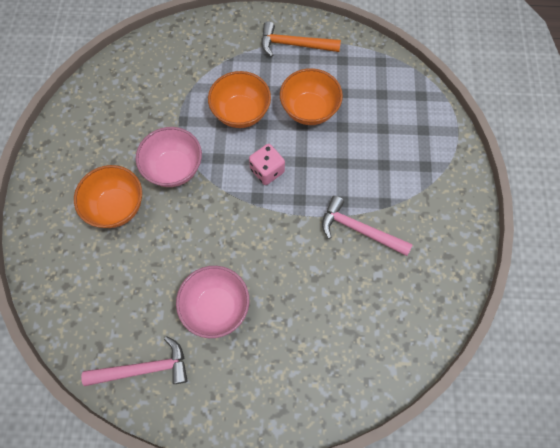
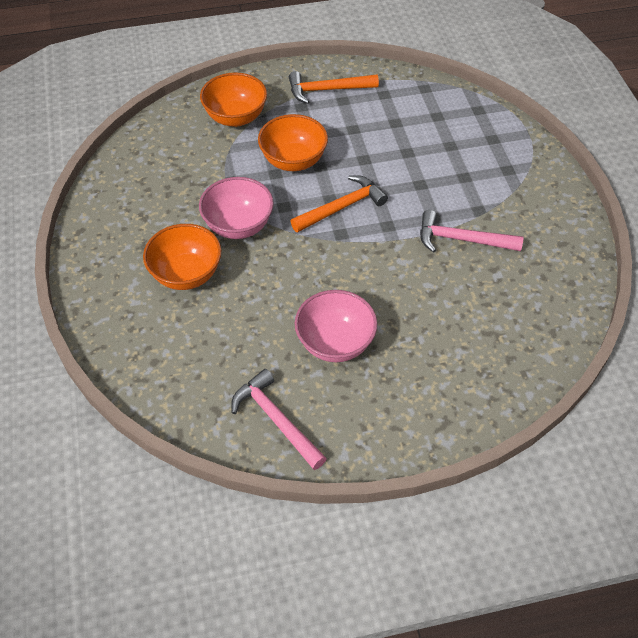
camera: 15 degrees left, 15 degrees down
pink hammer [81,336,188,386] -> pink hammer turned 105 degrees counterclockwise [231,369,327,470]
pink dice [249,144,285,185] -> orange hammer [291,175,388,233]
orange bowl [280,68,343,125] -> orange bowl moved to [200,72,267,127]

